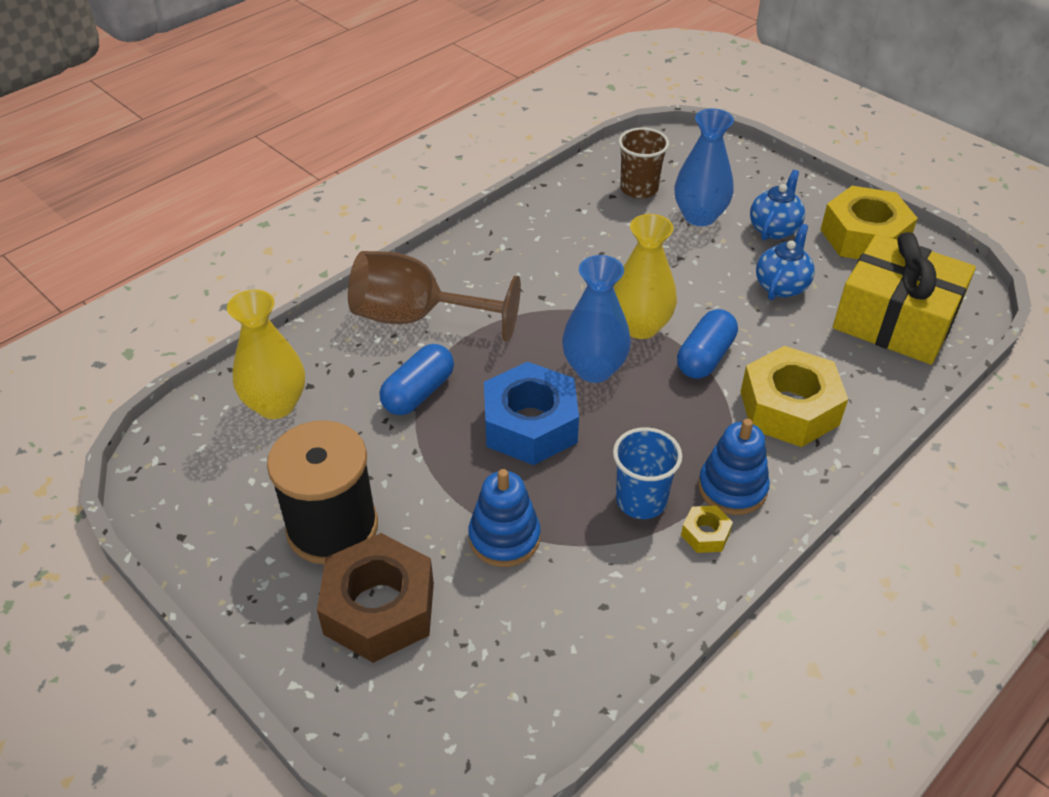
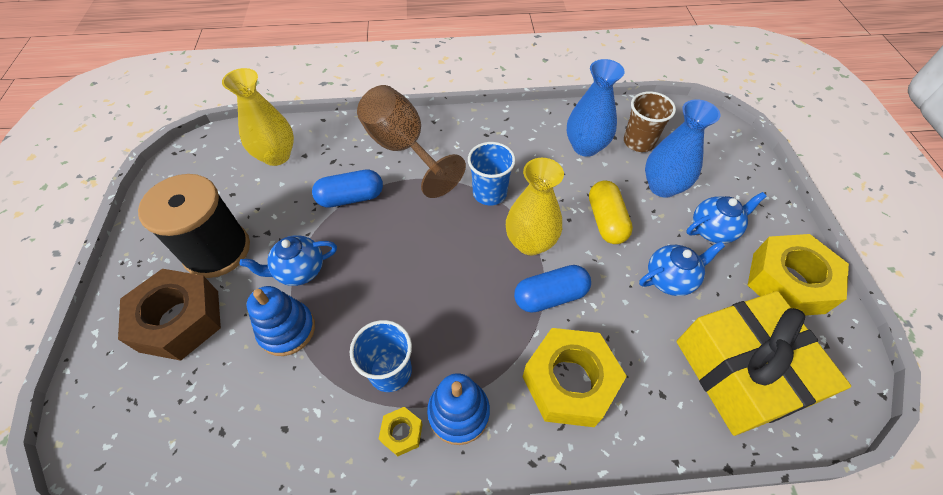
camera: 40 degrees right, 10 degrees up
blue nut [484,362,579,465] -> none
blue vase [562,255,631,383] -> blue vase moved to [567,59,624,157]
none -> blue teapot [240,235,337,286]
none -> blue cup [468,142,516,205]
none -> yellow capsule [589,181,633,244]

